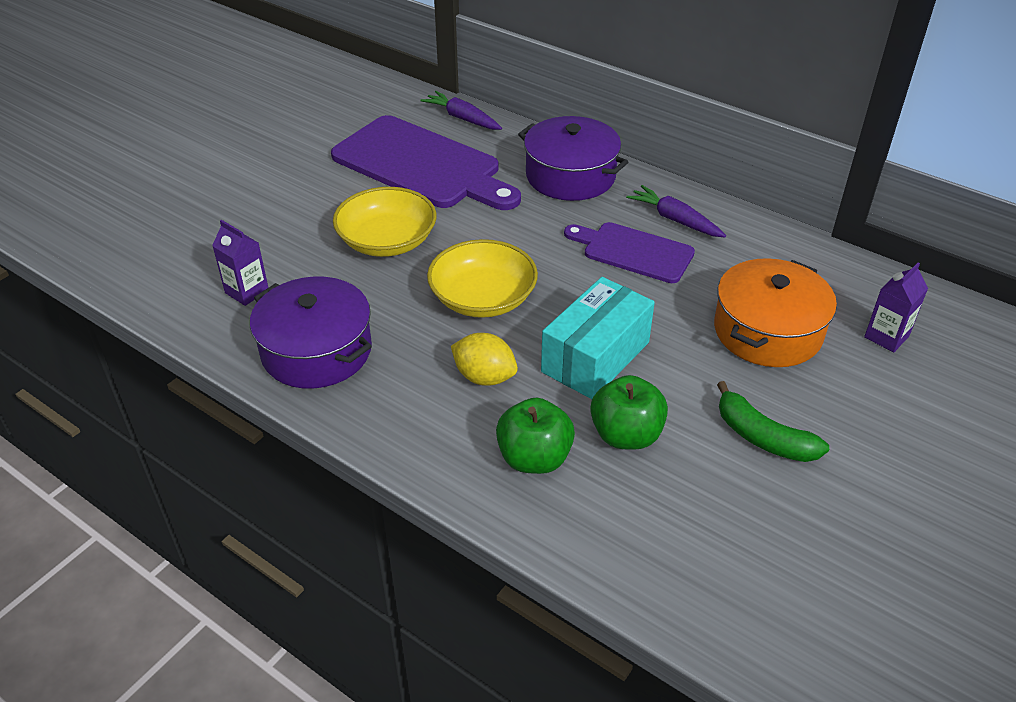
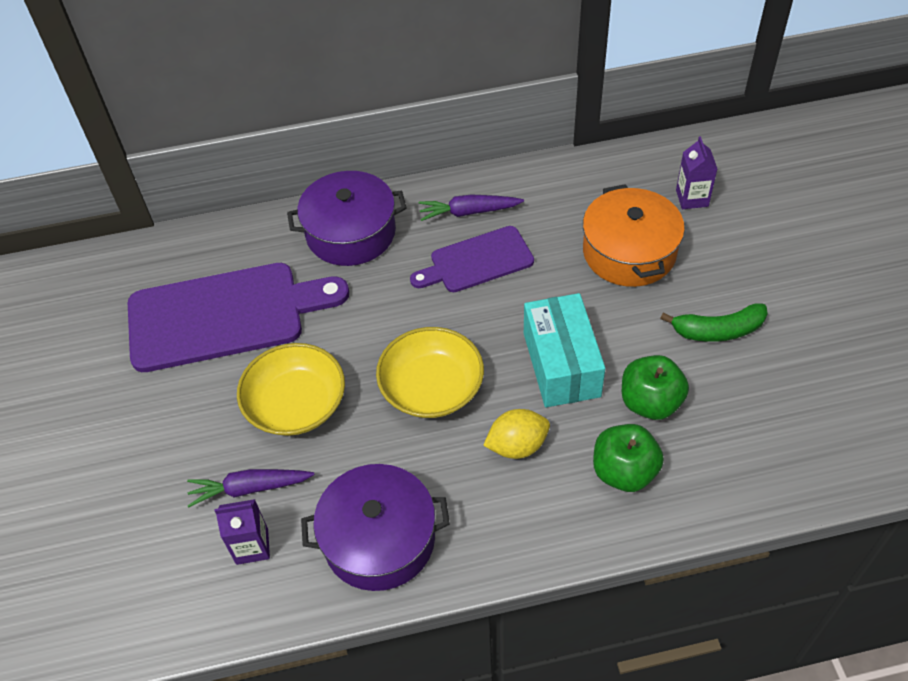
camera: 45 degrees left, 10 degrees up
purple carrot [421,91,502,130] -> purple carrot moved to [187,469,315,507]

